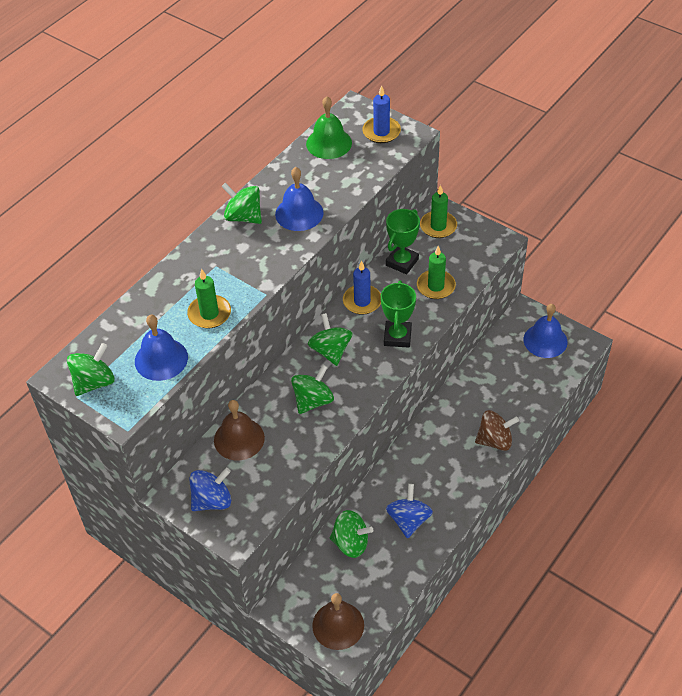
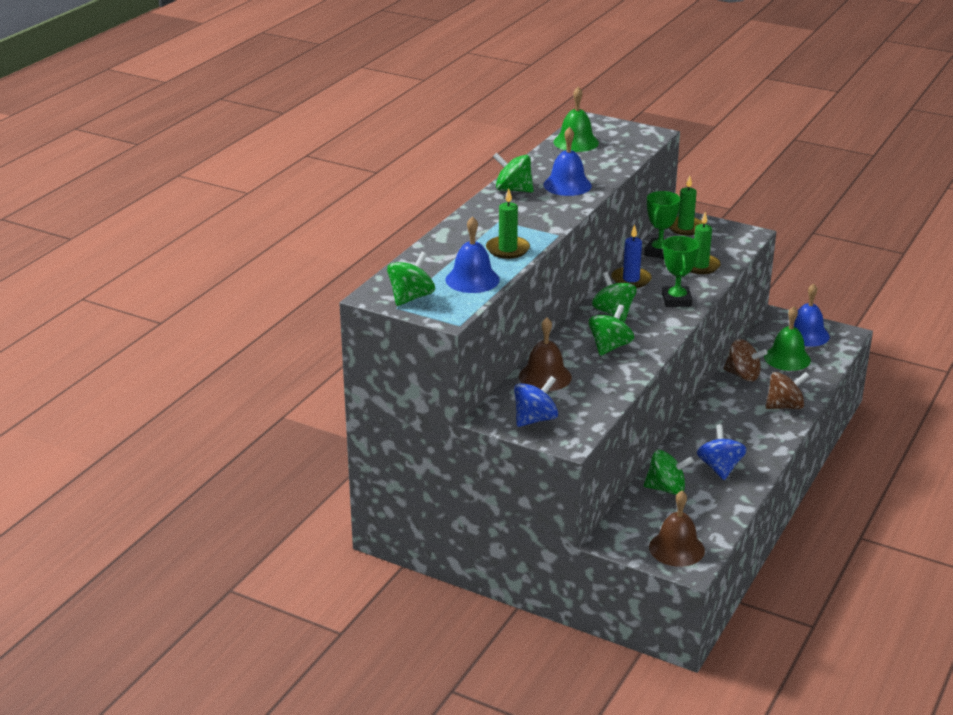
camera: 10 degrees left, 20 degrees down
blue candle [362,85,401,143] -> none
none -> brown spinning top [724,339,768,381]
none -> green bell [764,306,811,371]

